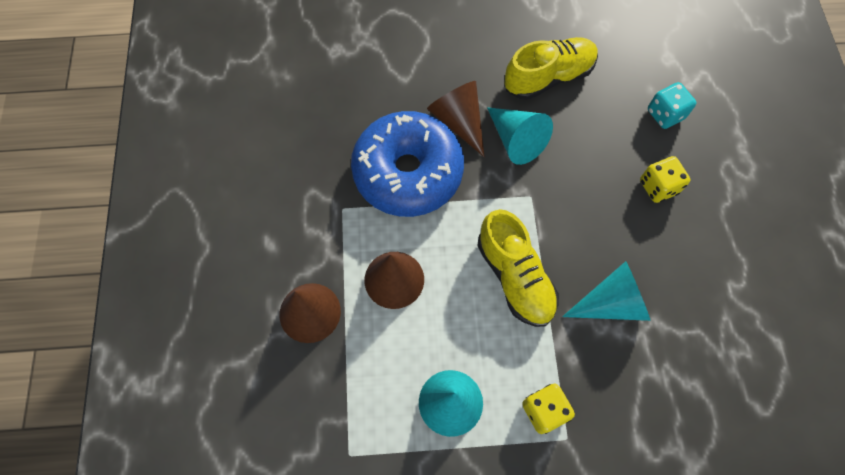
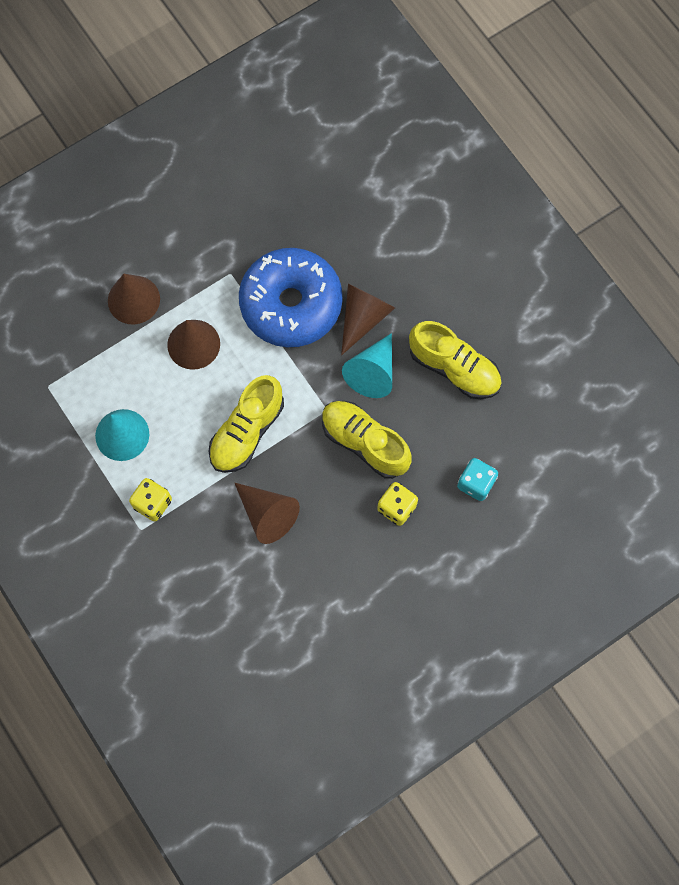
camera: 60 degrees right, 5 degrees up
turquoise cone [562,261,651,321] -> brown cone [235,483,300,544]
none -> yellow shoe [322,401,412,479]

